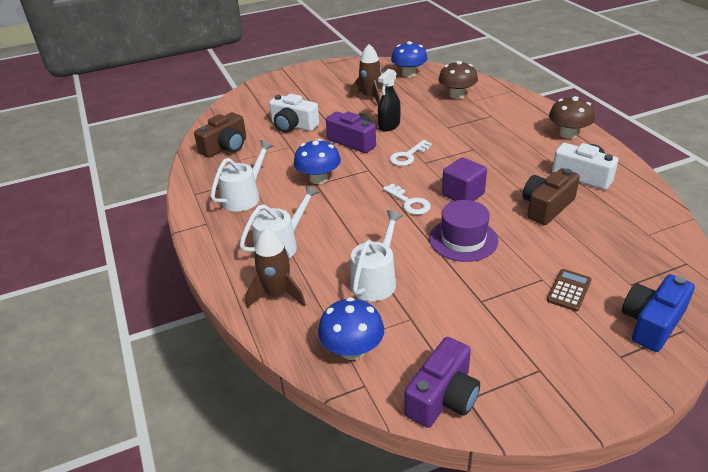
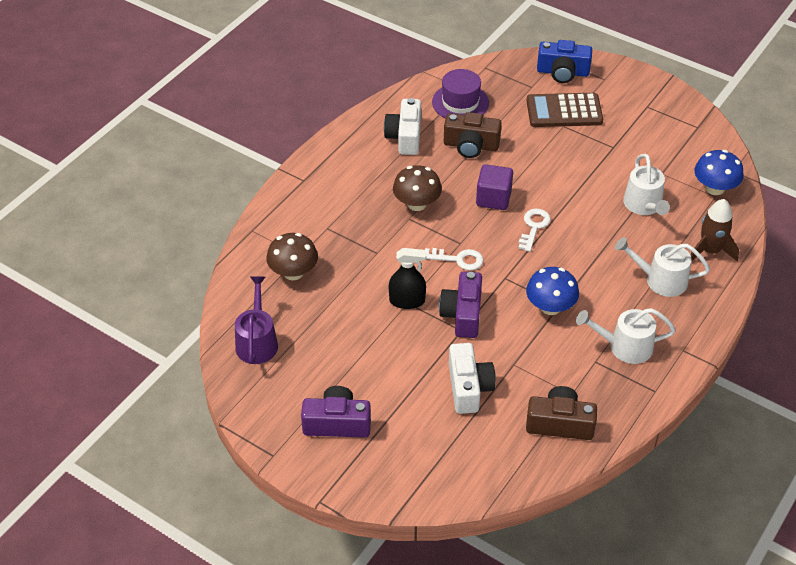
camera: 125 degrees left, 10 degrees up
brown rocket [349,44,383,105] -> none
white watering can [350,210,403,301] -> white watering can turned 90 degrees counterclockwise [623,154,670,215]
blue mushroom [391,41,428,77] -> purple watering can [235,276,278,364]
purple camera [404,337,480,428] -> purple camera moved to [301,386,371,438]
purple hat [429,200,498,262] -> purple hat moved to [432,69,489,118]
brown calculator [547,269,592,311] -> brown calculator [526,93,603,127], size x1.85
brown mushroom [549,96,595,139] -> brown mushroom moved to [393,165,442,211]

